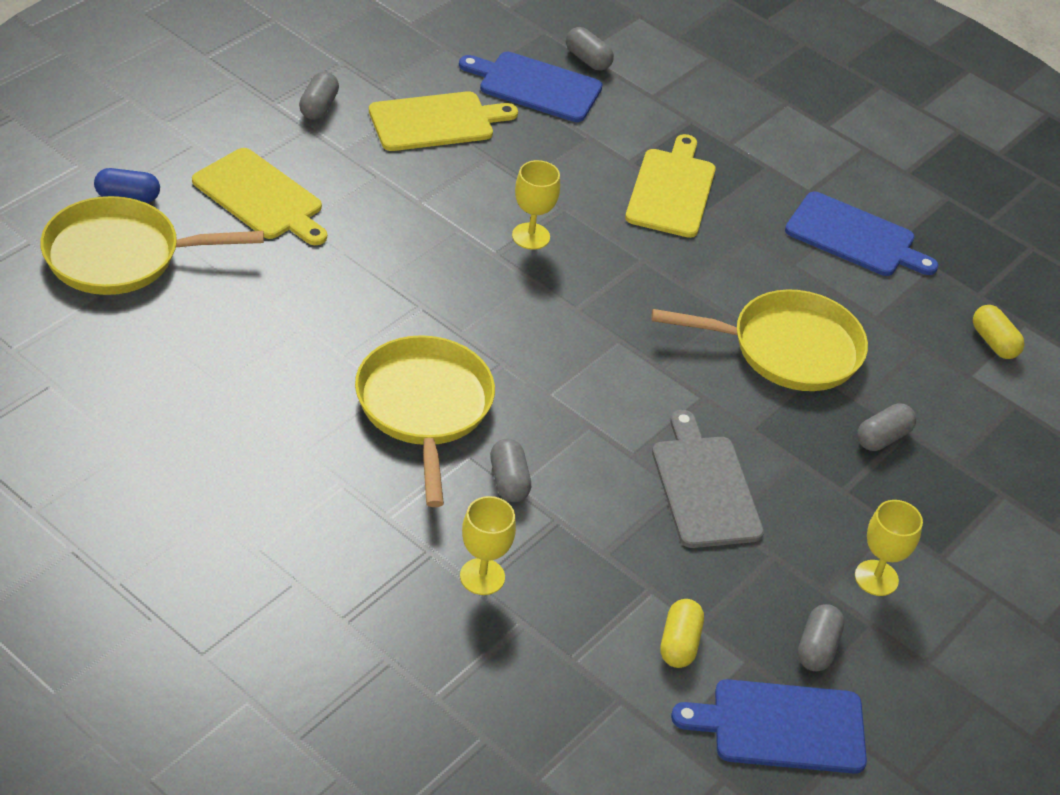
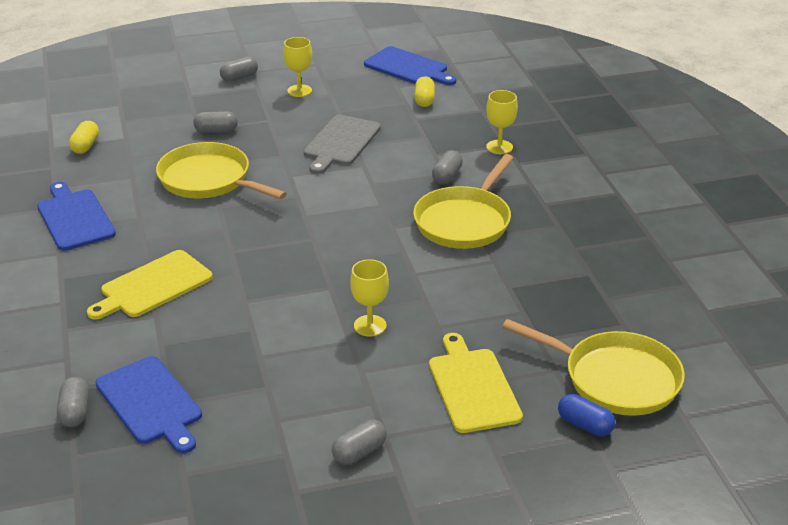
camera: 140 degrees left, 10 degrees down
yellow cutting board [369,91,518,151] -> none
yellow goblet [512,160,560,250] -> yellow goblet moved to [350,259,389,337]
yellow capsule [660,599,704,668] -> yellow capsule turned 45 degrees counterclockwise [414,76,435,107]
grey capsule [798,604,845,671] -> grey capsule moved to [220,57,258,82]

